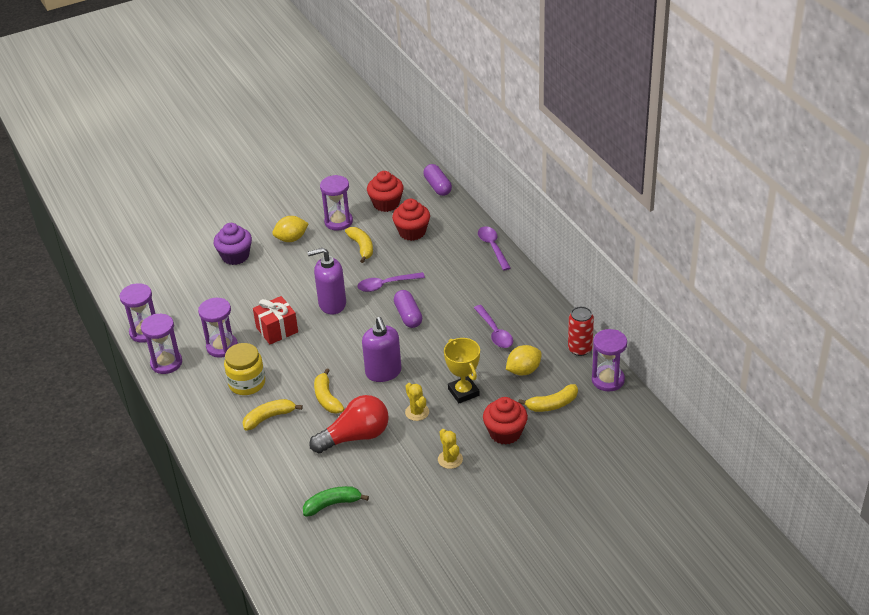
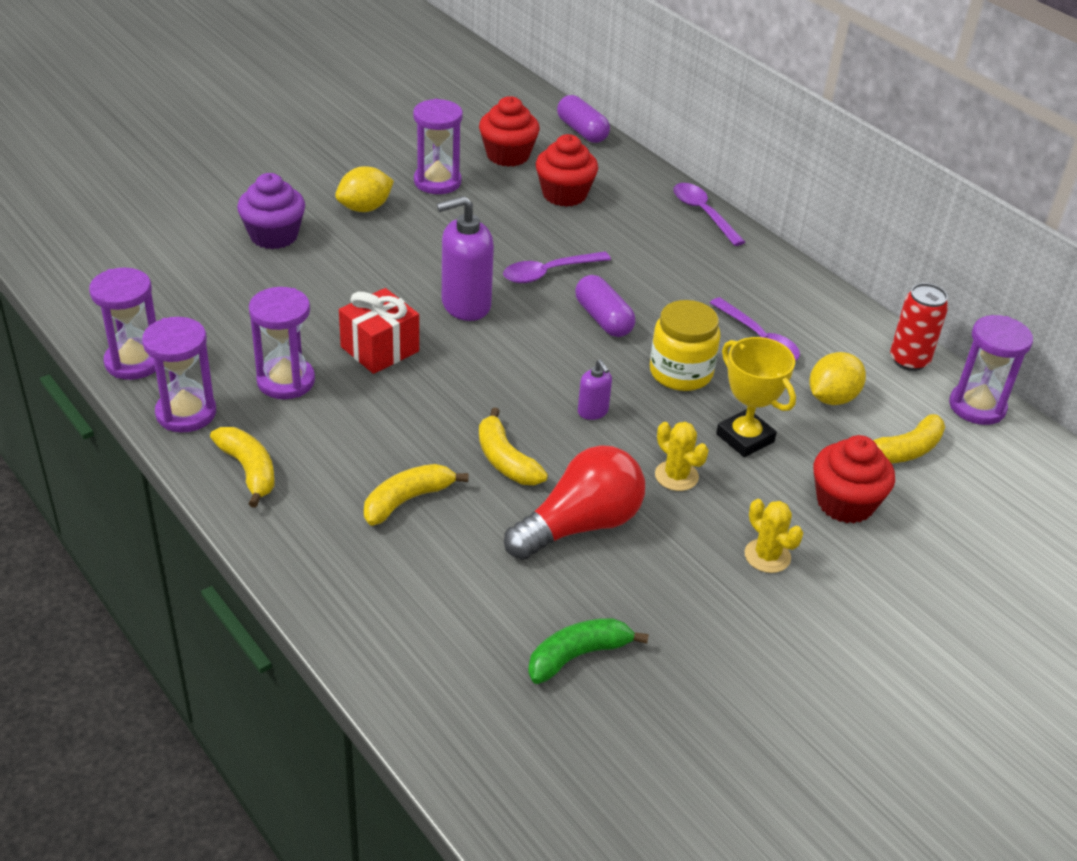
camera: 15 degrees left, 0 degrees up
yellow jar [224,343,265,395] -> yellow jar moved to [650,300,721,391]
yellow banana [345,227,373,263] -> yellow banana moved to [210,427,275,508]
purple soap dispenser [362,317,402,382] -> purple soap dispenser [578,360,612,420], size x0.50

